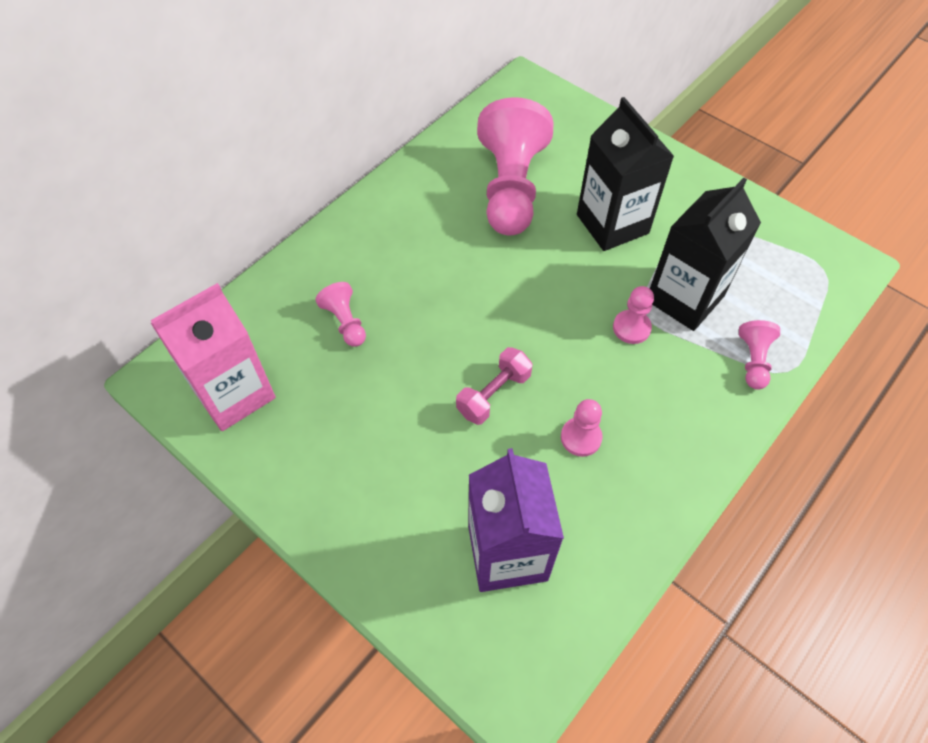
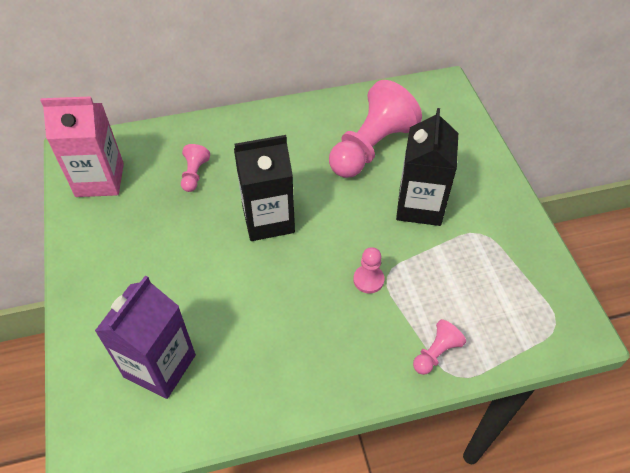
camera: 35 degrees right, 5 degrees down
pink dumbbell [456,347,533,425] -> none
pink pawn [561,399,603,457] -> none
black carton [650,178,761,331] -> black carton moved to [234,135,295,241]

